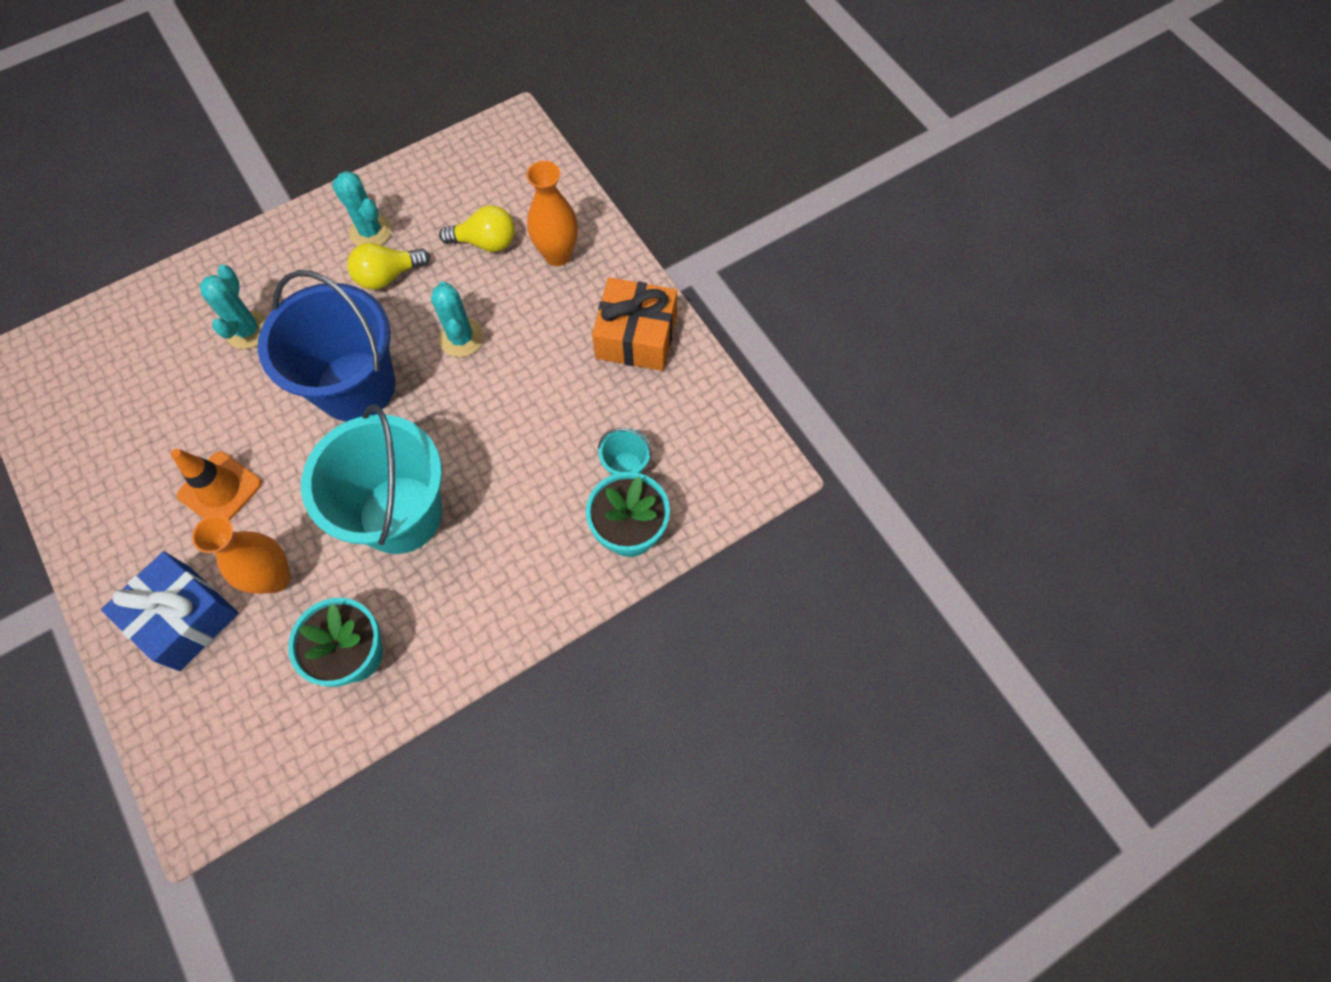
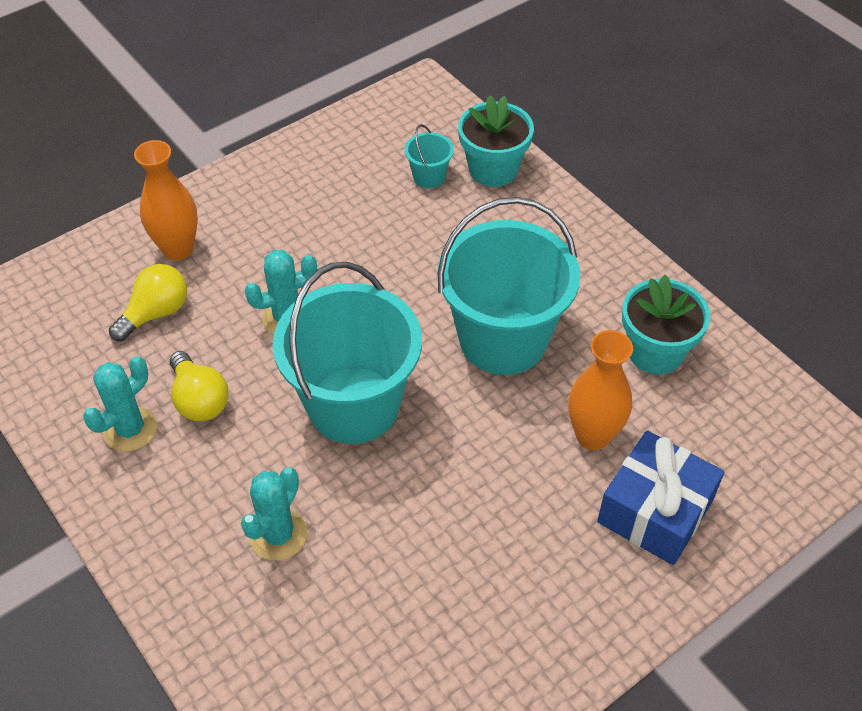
camera: 95 degrees left, 15 degrees down
orange traffic cone [171,449,262,521] -> none
turquoise cactus [200,265,267,349] -> turquoise cactus turned 60 degrees counterclockwise [241,467,307,561]
blue bucket [258,270,395,421] -> turquoise bucket [273,262,422,444]
yellow light bulb [439,205,515,252] -> yellow light bulb turned 45 degrees clockwise [109,264,187,342]
orange gift [592,277,677,371] -> none

